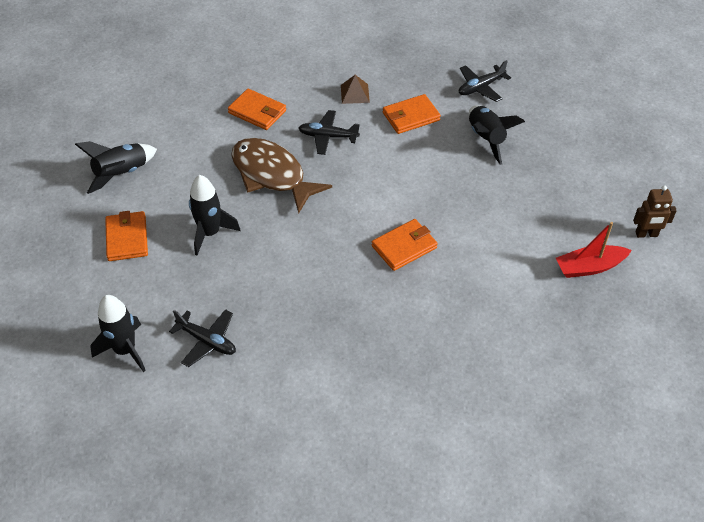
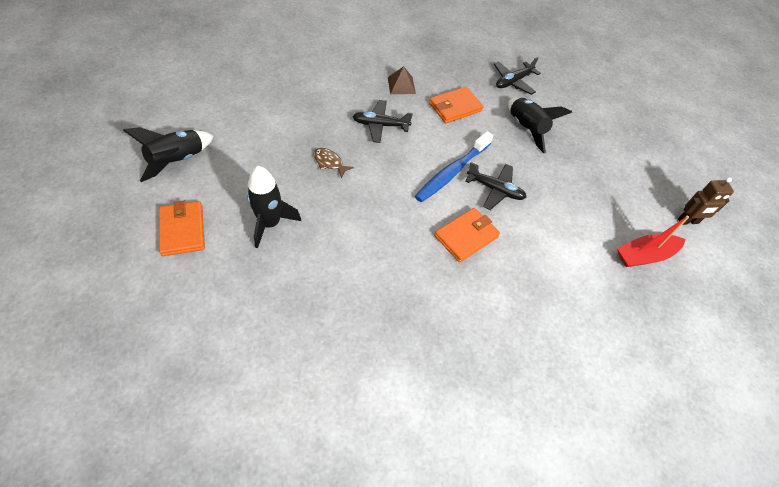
camera: 10 degrees left, 5 degrees up
black rocket [90,295,146,372] -> none
black plane [169,309,236,367] -> black plane moved to [465,162,527,210]
orange wallet [228,89,286,130] -> none
brown fish [231,138,332,214] -> brown fish [313,148,354,178], size x0.40
none -> blue toothbrush [415,131,493,202]

